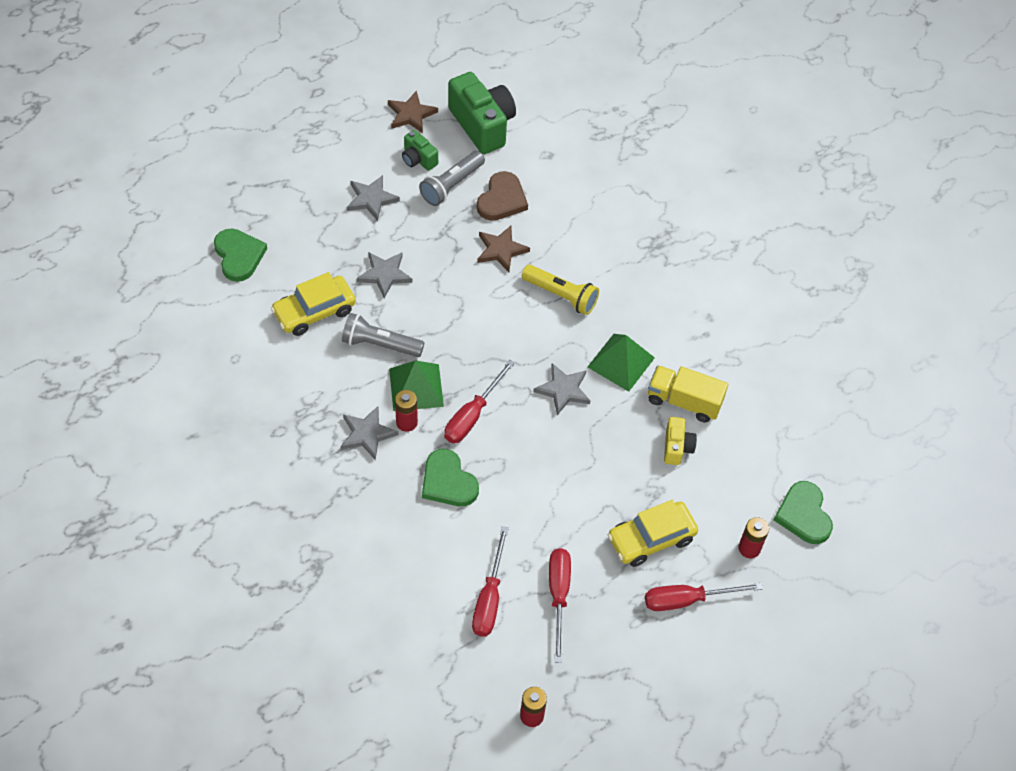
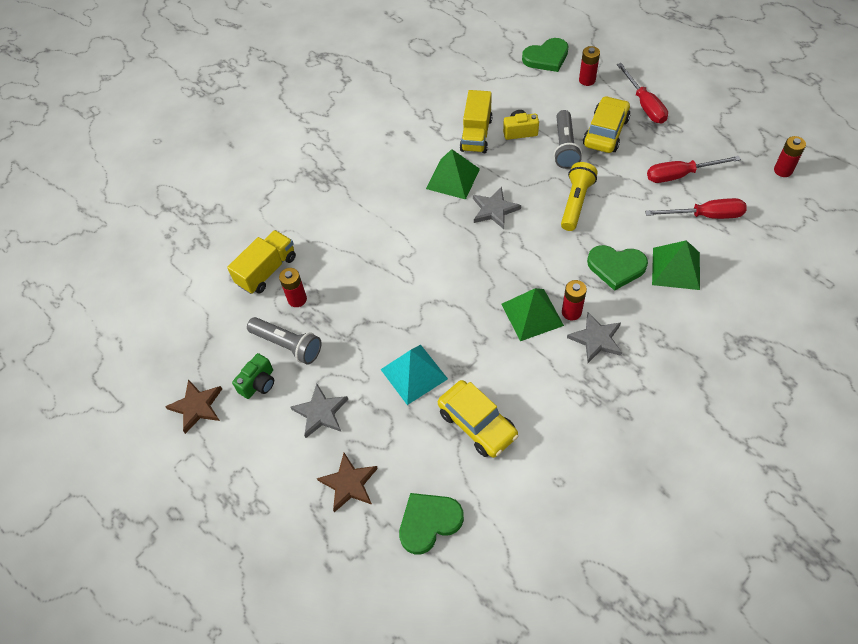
camera: 95 degrees left, 0 degrees up
grey flashlight [342,313,424,357] -> grey flashlight moved to [554,110,582,169]
grey star [357,252,413,298] -> turquoise pyramid [380,345,448,405]
green heart [422,449,479,506] -> green heart turned 60 degrees clockwise [587,245,648,291]
red screwdriver [444,360,515,443] -> none
green camera [448,72,516,154] -> none
brown heart [477,171,528,221] -> red battery [279,268,307,307]
brown star [477,226,530,272] -> brown star moved to [317,453,378,512]
yellow flashlight [522,265,599,315] -> yellow flashlight moved to [561,162,597,231]
yellow car [608,500,698,567] -> yellow car turned 120 degrees counterclockwise [583,96,631,153]
none -> yellow truck [227,230,296,294]
none -> green pyramid [652,240,700,290]

